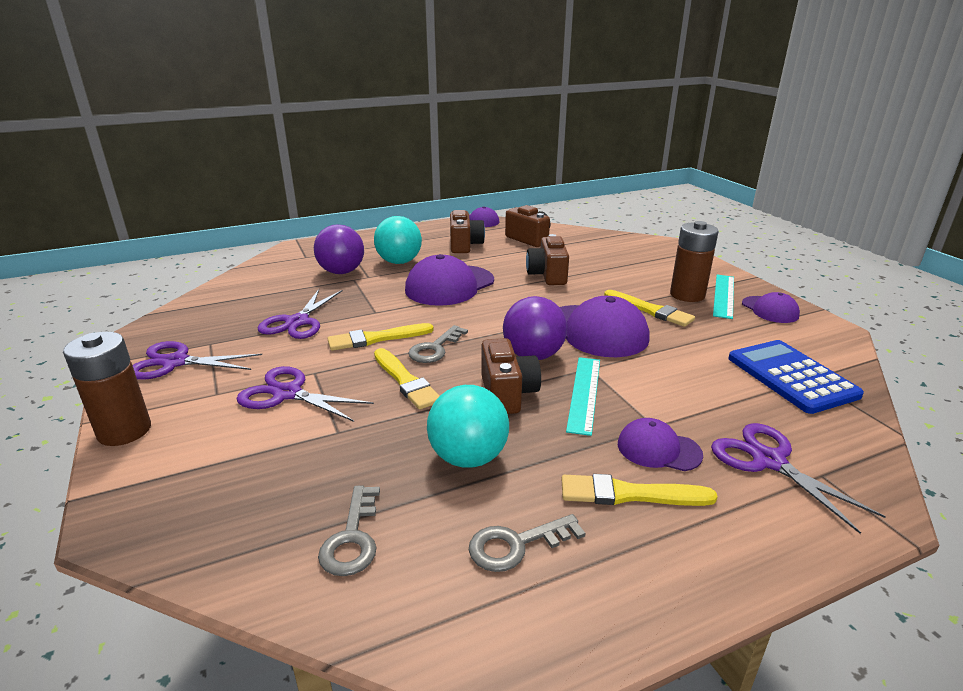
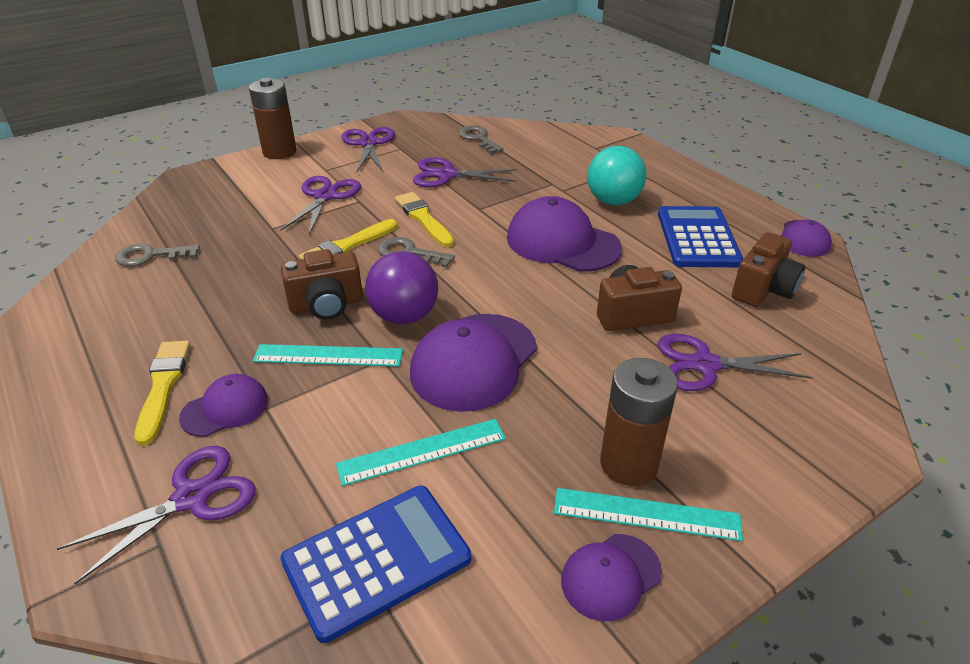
camera: 80 degrees right, 10 degrees up
purple ball [314,224,364,274] -> none
turquoise ball [427,385,509,468] -> none
brown camera [450,210,485,253] -> blue calculator [658,206,743,267]
grey key [469,514,585,572] -> grey key moved to [459,125,503,154]
yellow brush [604,290,695,327] -> none
purple cap [618,418,703,471] -> purple cap turned 45 degrees clockwise [179,374,268,437]
none -> turquoise ruler [336,419,506,486]
none -> purple scissors [658,334,813,391]

